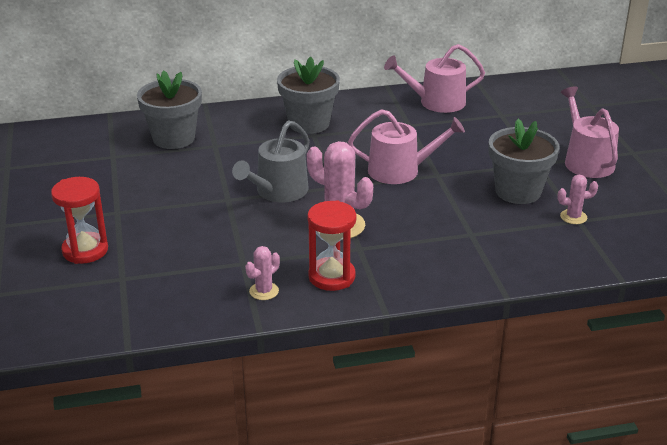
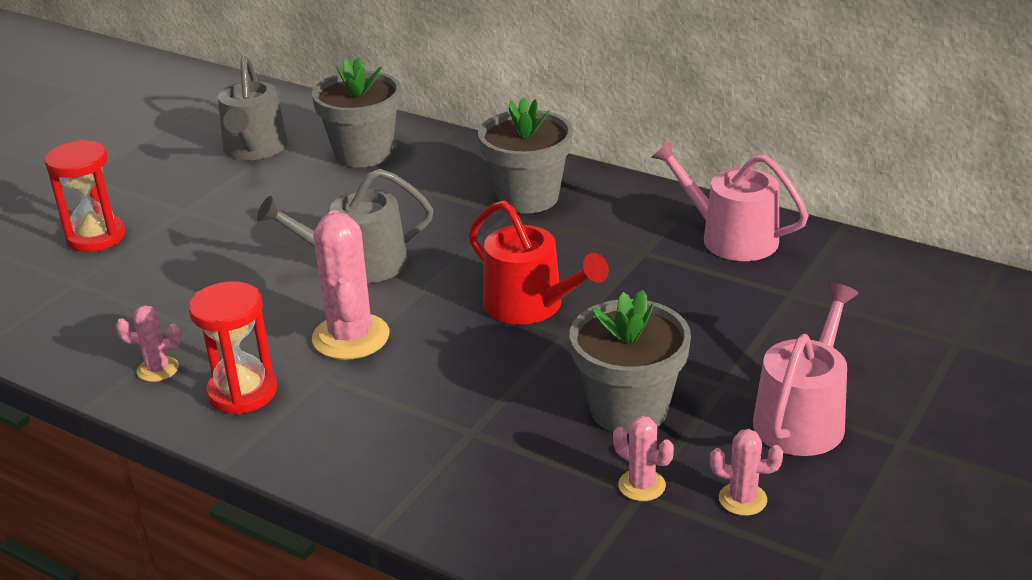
camera: 45 degrees right, 0 degrees up
pink watering can [348,109,465,184] -> red watering can [468,201,609,324]
none -> grey watering can [218,56,288,160]
none -> pink cactus [710,429,783,516]

